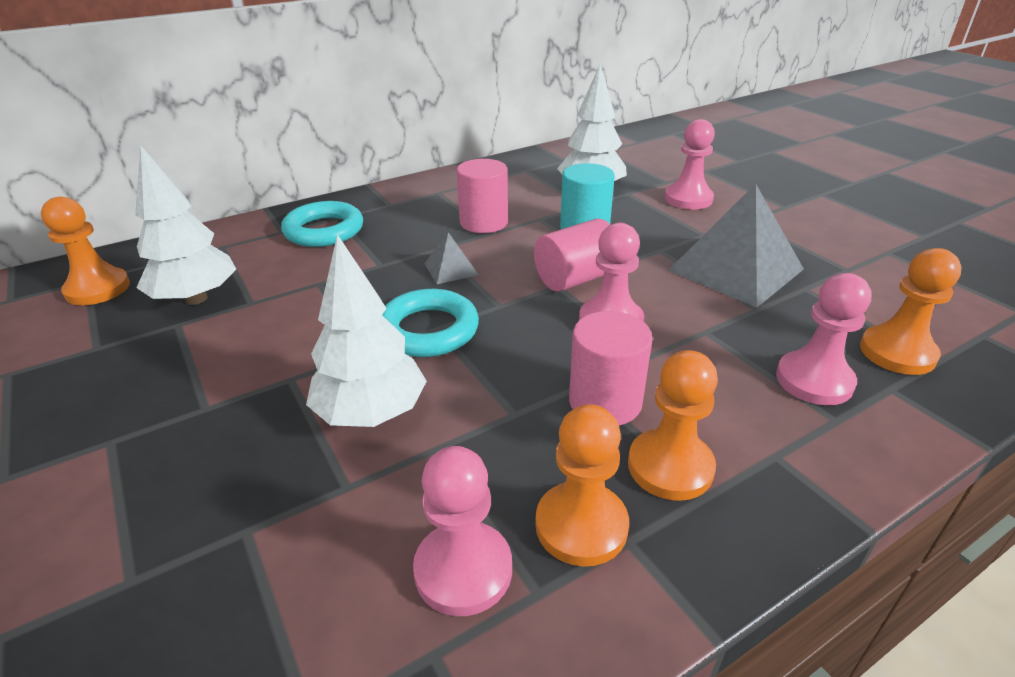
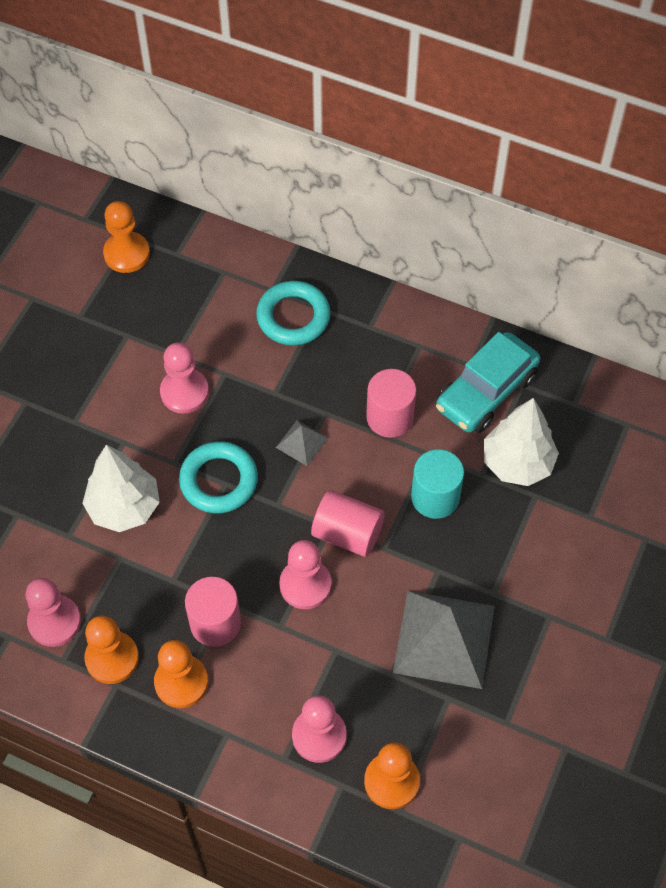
camera: 55 degrees right, 25 degrees up
white tree [135,145,236,305] -> none
pink pawn [665,119,715,209] -> pink pawn moved to [160,342,209,414]
none -> turquoise car [436,332,540,433]

